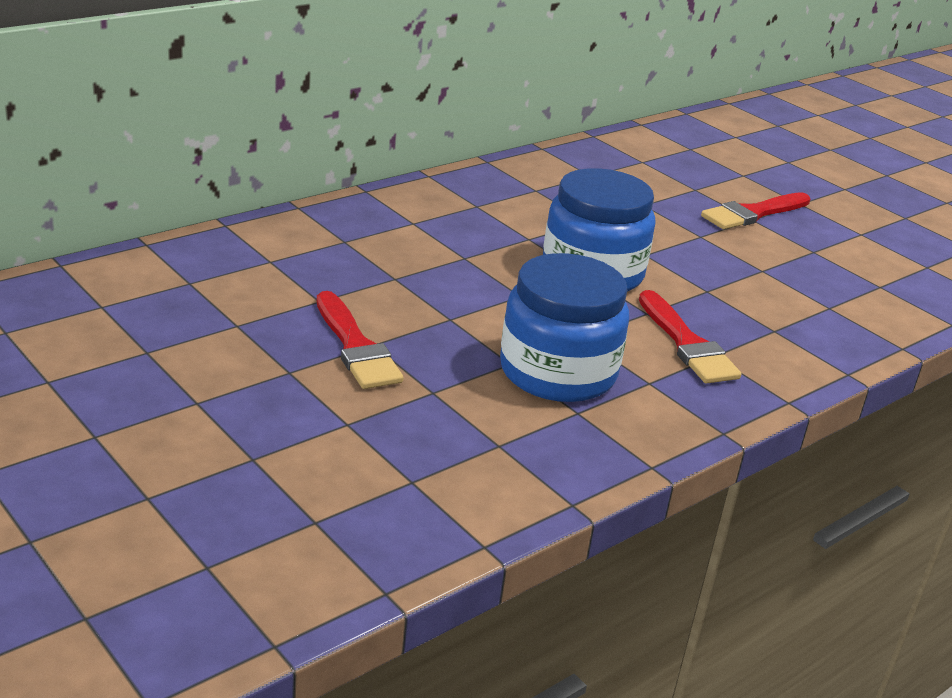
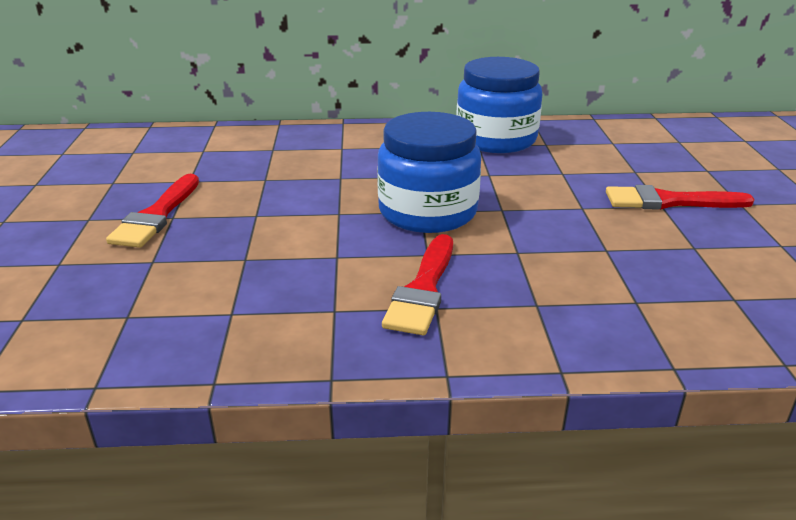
camera: 40 degrees right, 0 degrees up
blue jar [500,253,629,402] -> blue jar moved to [456,57,543,153]

